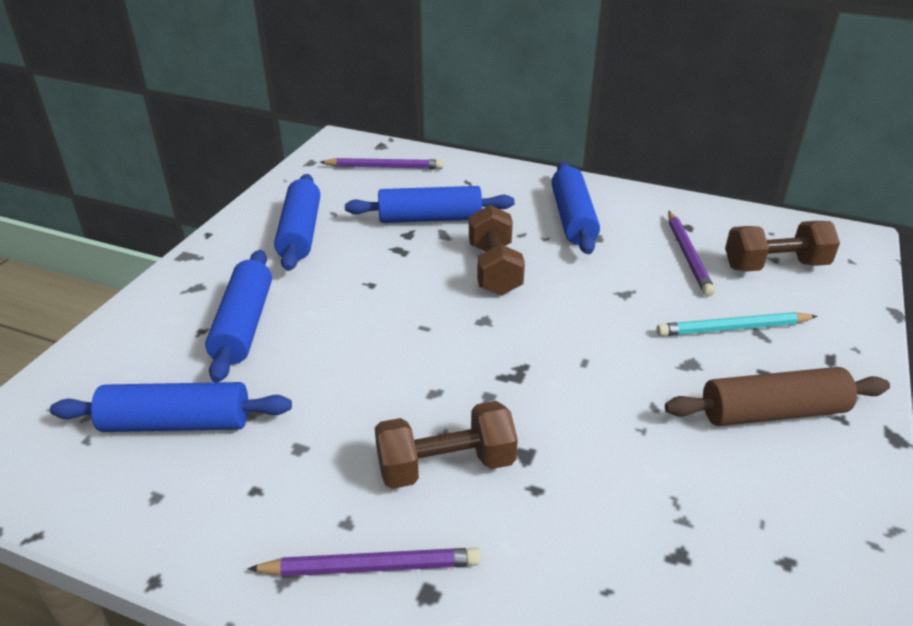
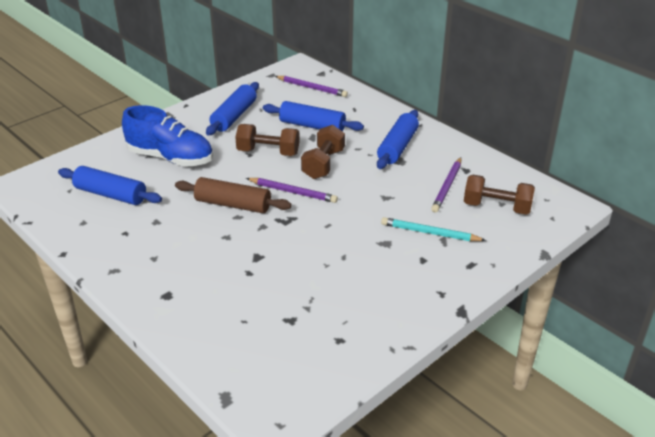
camera: 25 degrees right, 0 degrees up
blue rolling pin [205,250,272,382] -> blue shoe [122,105,213,167]
purple pencil [248,548,481,576] -> purple pencil moved to [246,178,338,203]
brown dumbbell [375,401,518,489] -> brown dumbbell moved to [235,124,299,156]
brown rolling pin [665,367,890,426] -> brown rolling pin moved to [175,177,292,213]

